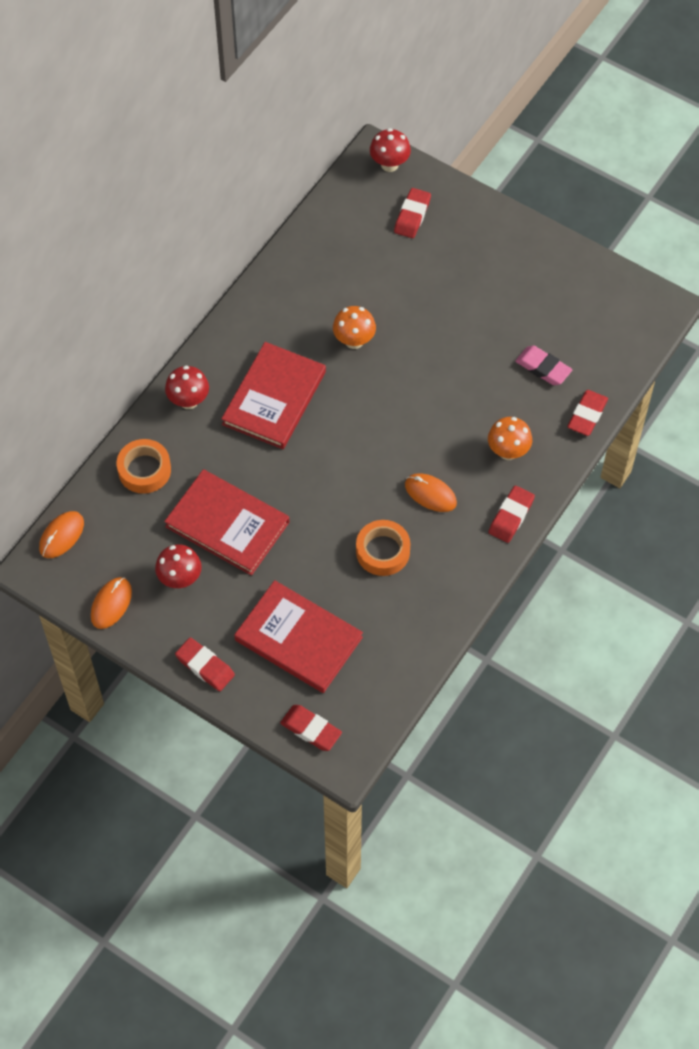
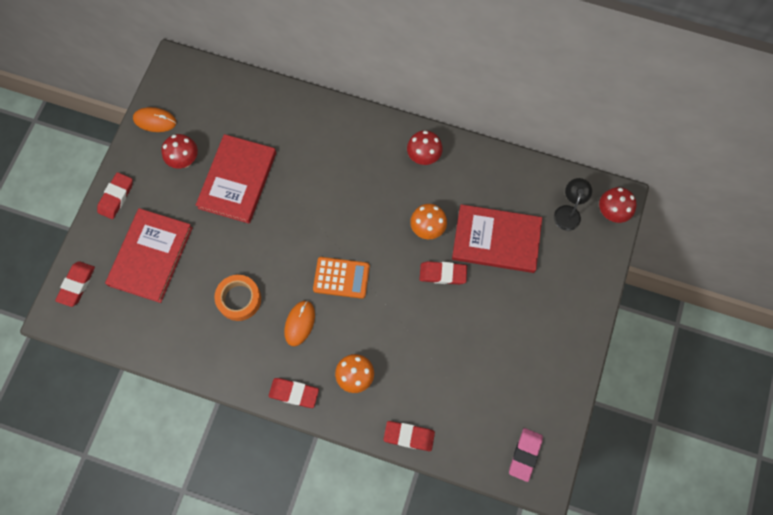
camera: 75 degrees right, 10 degrees up
orange mouse [39,511,84,558] -> none
orange tape [117,439,171,494] -> none
red mushroom [165,366,209,409] -> red mushroom moved to [407,131,443,165]
red book [221,342,326,449] -> red book moved to [452,204,542,273]
red eraser [394,188,431,238] -> red eraser moved to [419,261,467,285]
pink eraser [515,346,572,385] -> pink eraser moved to [509,428,543,482]
none -> orange calculator [313,257,370,299]
none -> black lamp [554,178,592,231]

